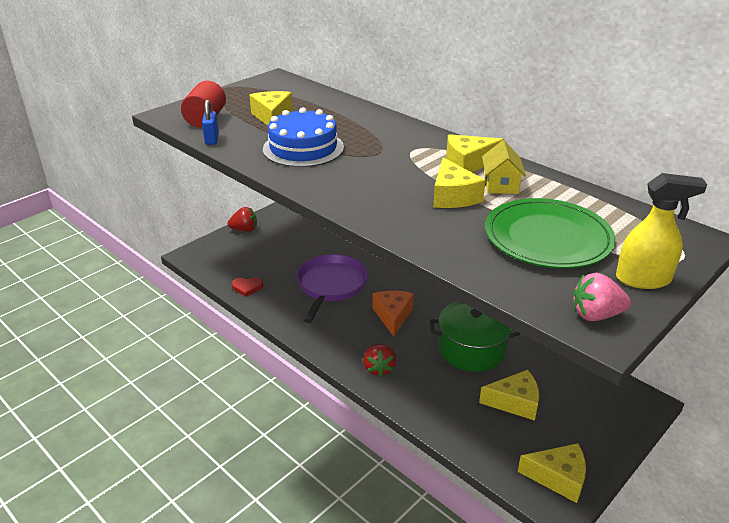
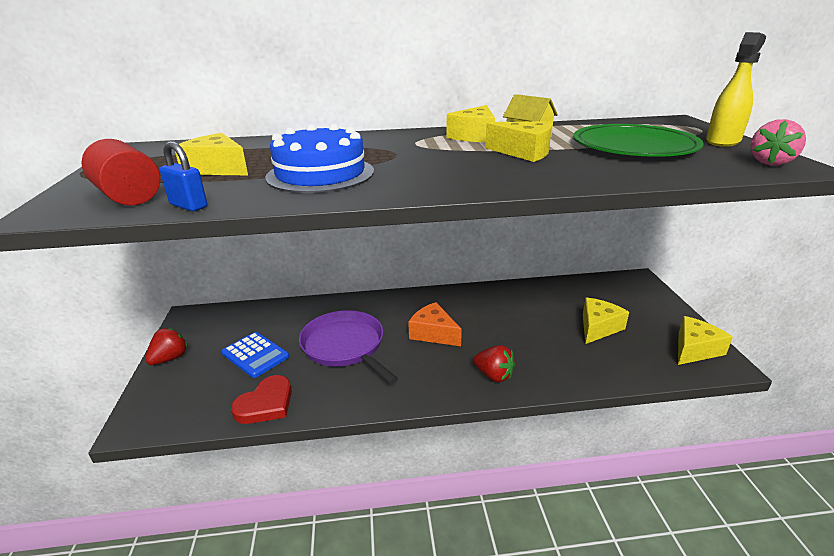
camera: 50 degrees left, 5 degrees down
red heart [232,277,263,297] -> red heart [231,375,292,424], size x1.50
green pot [430,301,520,372] -> none
none -> blue calculator [221,332,289,378]

